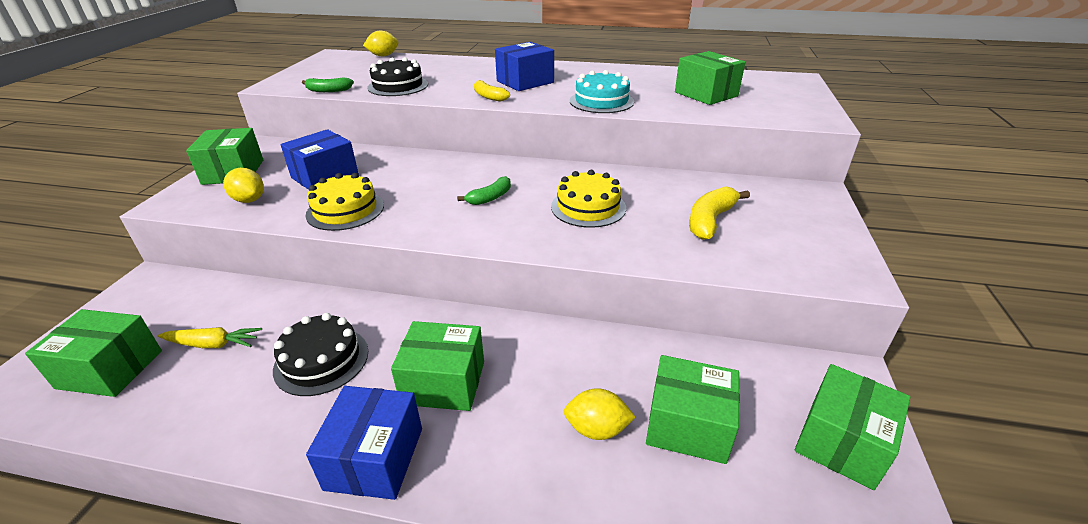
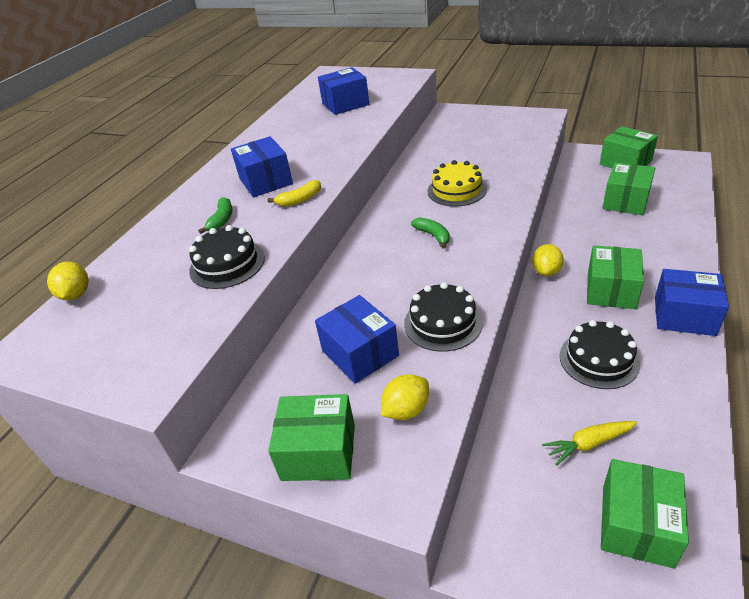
camera: 75 degrees left, 5 degrees up
yellow carrot [158,327,262,348] -> yellow carrot turned 120 degrees counterclockwise [542,421,637,466]
green banana [302,77,354,92] -> green banana moved to [198,197,232,234]
yellow cake [305,173,384,231] -> black cake [404,282,483,352]
yellow lemon [564,388,636,440] -> yellow lemon moved to [532,244,564,276]
turquoise cake [570,70,634,113] -> none
green box [675,51,745,105] -> blue box [318,67,369,115]
yellow banana [689,186,750,240] -> none

